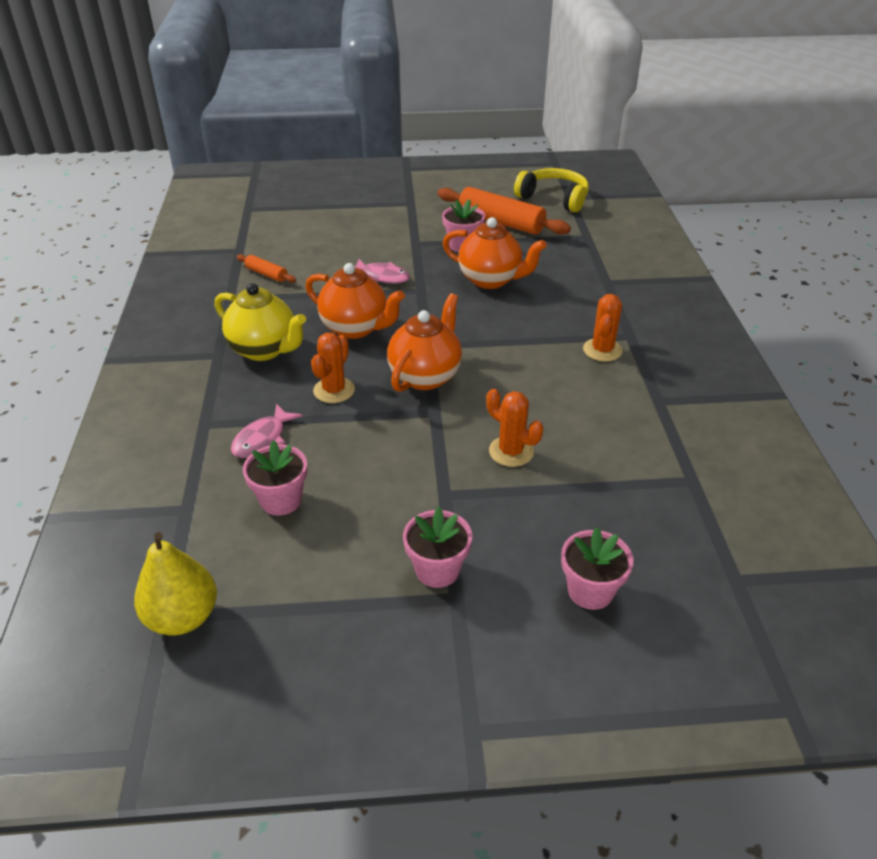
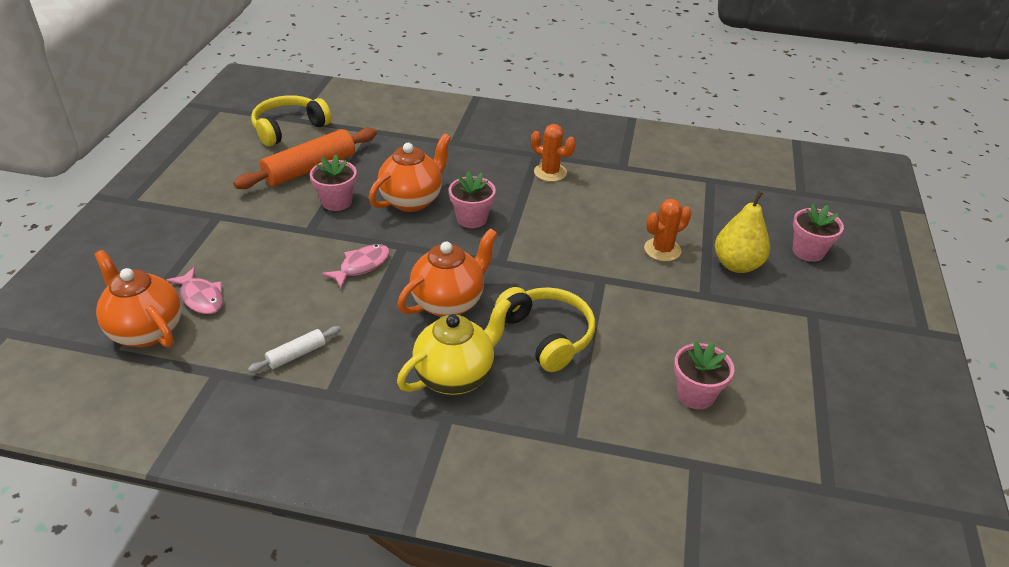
camera: 75 degrees left, 0 degrees up
yellow pear [134,532,217,636] -> yellow pear moved to [715,191,770,273]
pink fish [231,404,303,458] -> pink fish moved to [166,267,224,314]
orange rolling pin [237,254,296,283] -> white rolling pin [248,326,341,373]
orange cactus [311,333,355,403] -> yellow headphones [495,287,595,372]
orange teapot [387,293,462,392] -> orange teapot moved to [94,250,182,347]
pink flower pot [403,507,472,588] -> pink flower pot moved to [449,171,496,228]

